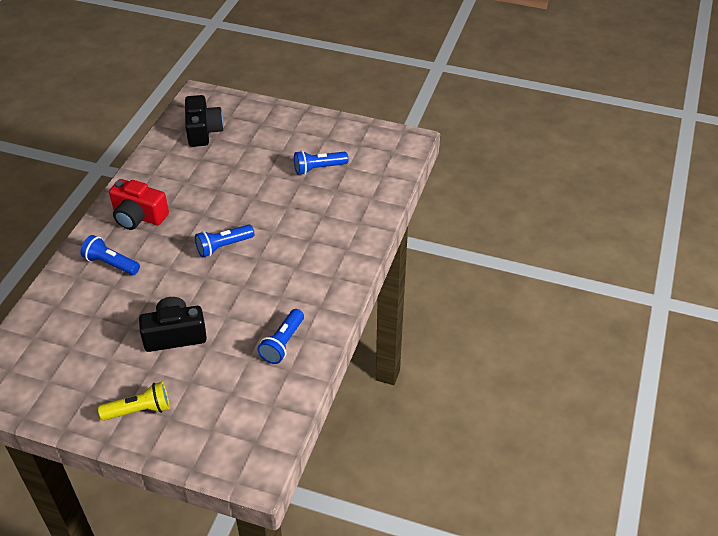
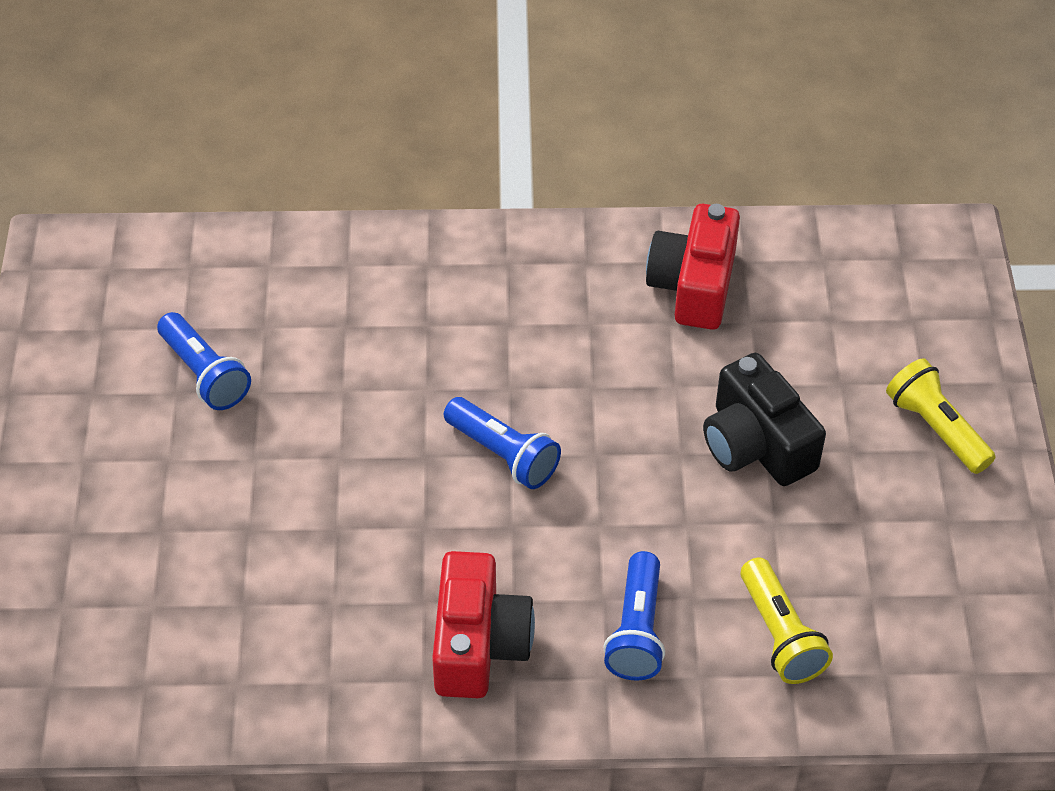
camera: 110 degrees left, 5 degrees up
black camera [185,95,224,147] -> none
blue flashlight [258,309,304,364] -> red camera [646,204,740,330]
none -> yellow flashlight [741,557,833,684]

